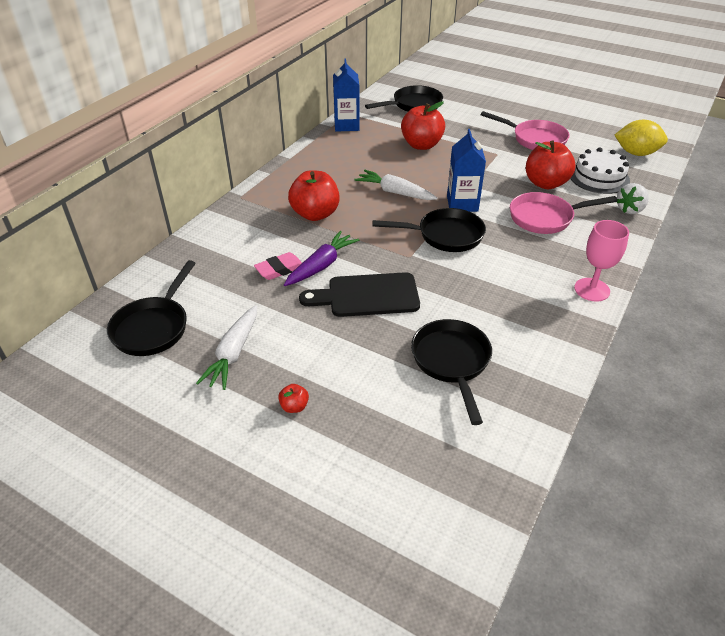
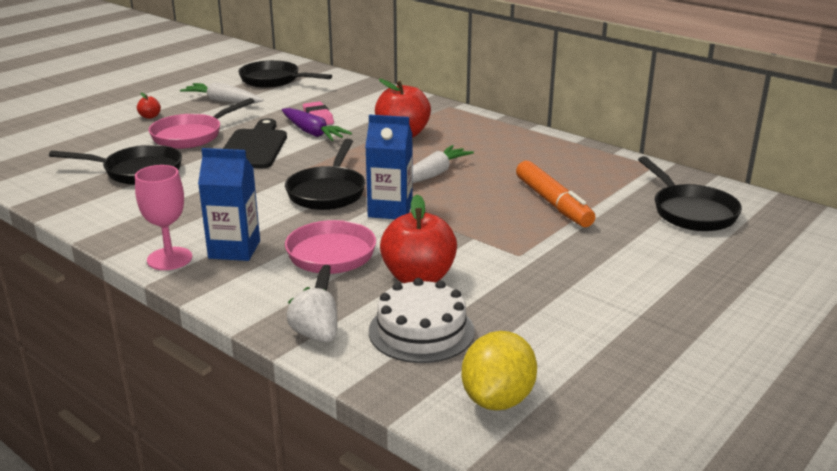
camera: 100 degrees right, 15 degrees down
blue carton [333,58,360,132] -> blue carton moved to [198,148,260,261]
red apple [401,101,445,150] -> orange marker [516,161,595,227]
pink pan [481,111,570,150] -> pink pan moved to [149,98,255,149]

